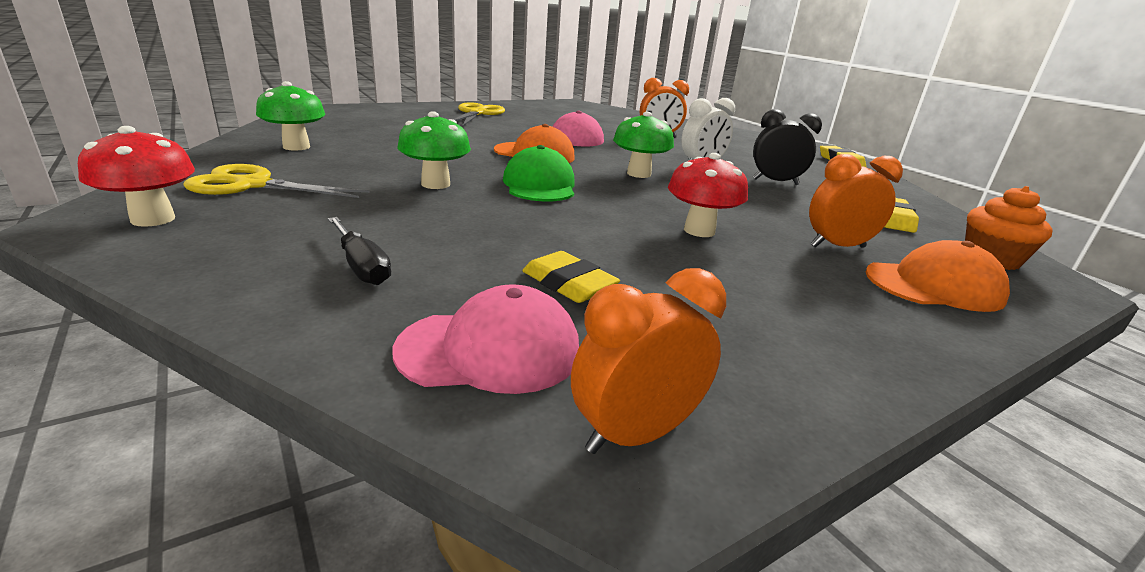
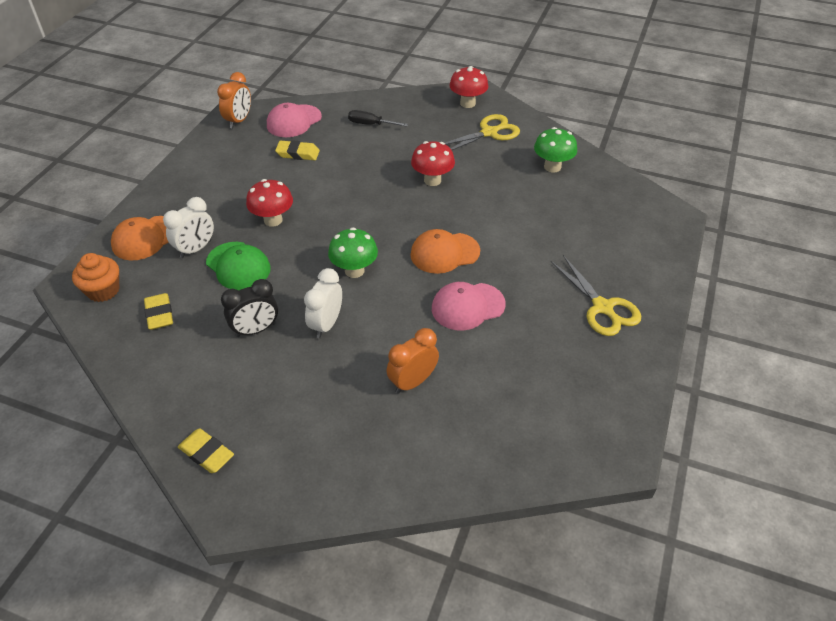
camera: 145 degrees right, 20 degrees up
green mushroom [397,112,471,189] -> red mushroom [411,141,455,186]
green cap [503,145,575,201] -> green cap moved to [206,242,271,290]
orange clock [809,154,903,248] -> white clock [163,197,214,258]

